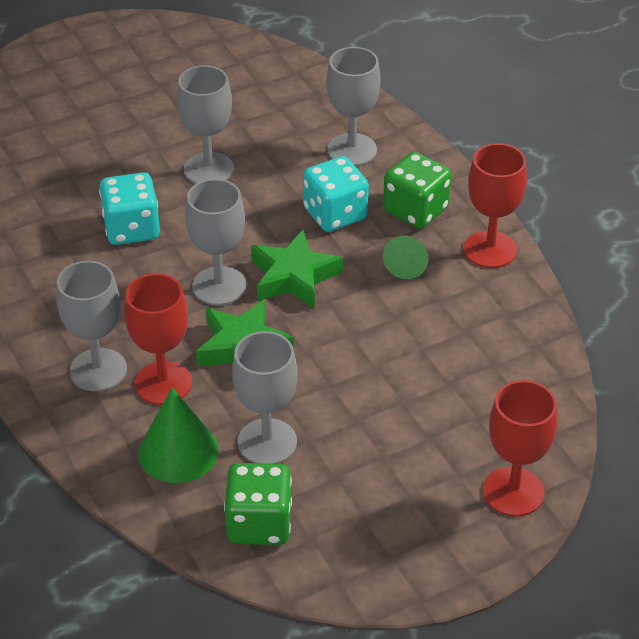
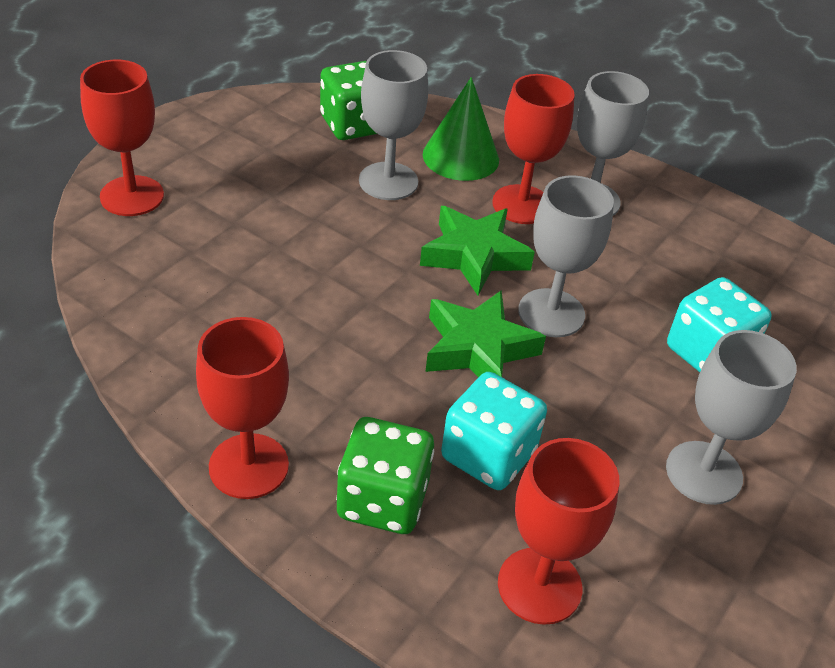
camera: 150 degrees right, 0 degrees up
grey goblet [326,47,381,166] -> red goblet [498,438,620,625]
green cone [383,236,429,279] -> none

